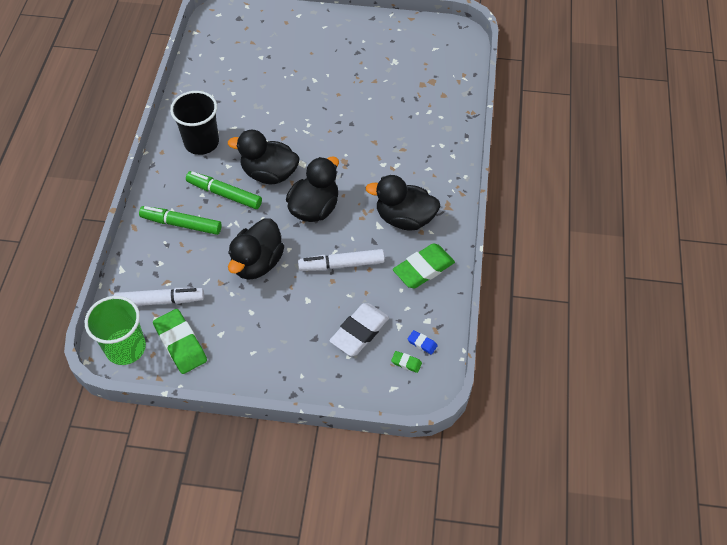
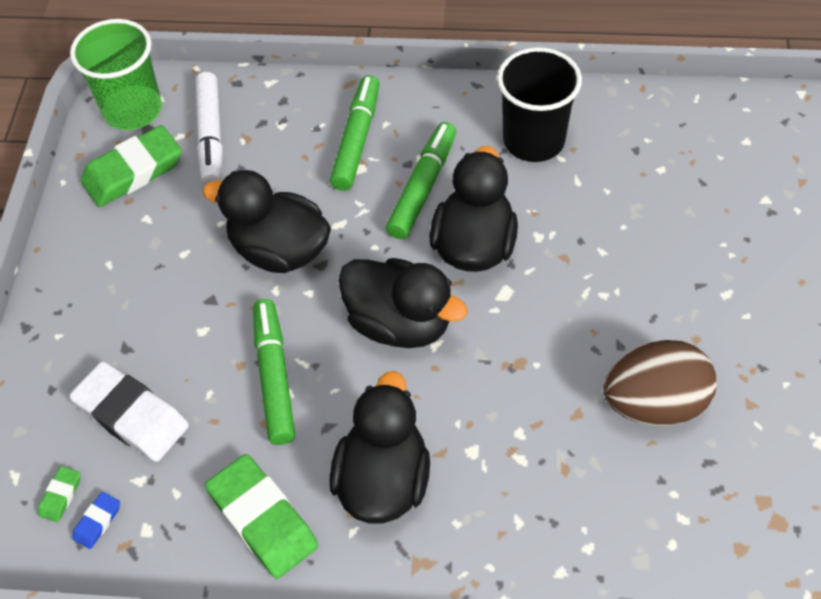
camera: 90 degrees right, 0 degrees up
white marker [298,249,385,271] -> green marker [253,299,295,445]
none -> brown egg [603,340,716,426]

